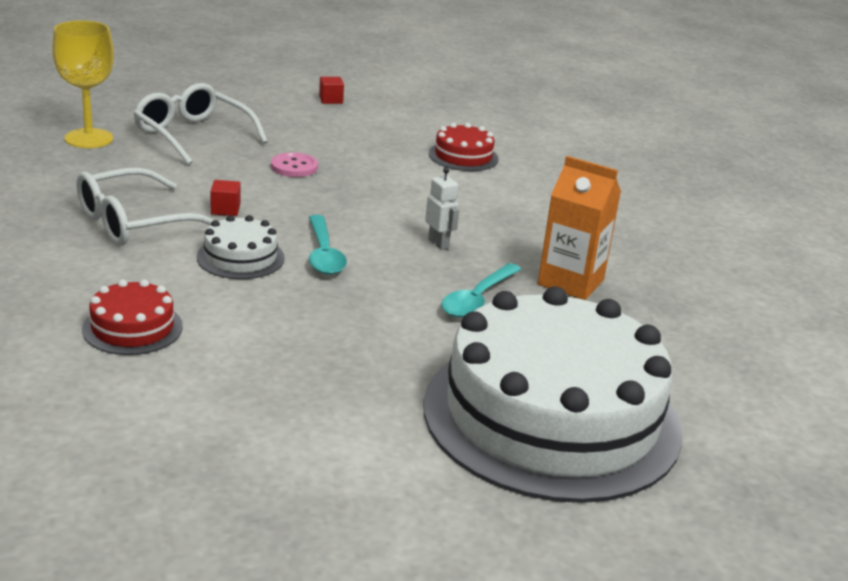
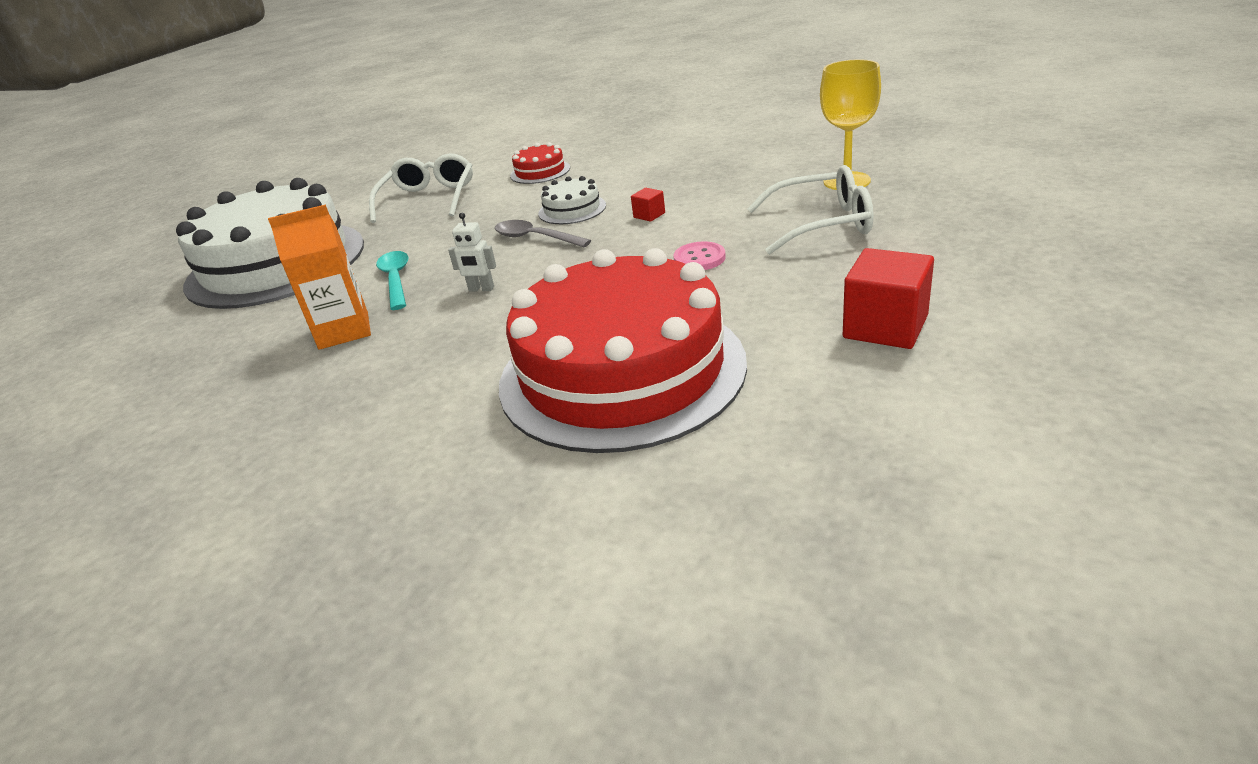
camera: 140 degrees right, 5 degrees up
white glasses [76,167,214,246] -> white glasses moved to [369,153,473,223]
turquoise spoon [309,215,347,275] -> grey spoon [495,220,591,247]
red cube [319,77,344,104] -> red cube [843,248,934,349], size x2.09
red cake [429,123,499,171] -> red cake [499,248,747,453], size x2.49

